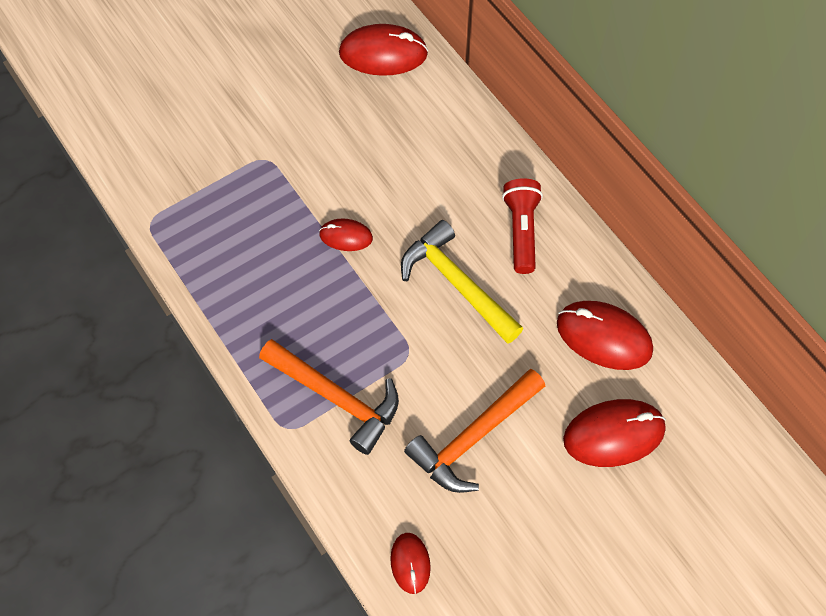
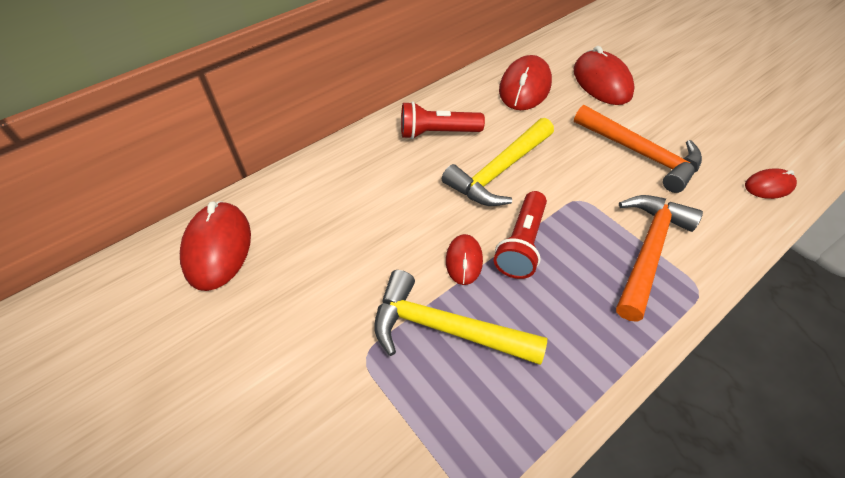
camera: 95 degrees left, 10 degrees down
none -> yellow hammer [374,270,547,365]
none -> red flashlight [494,191,547,279]

